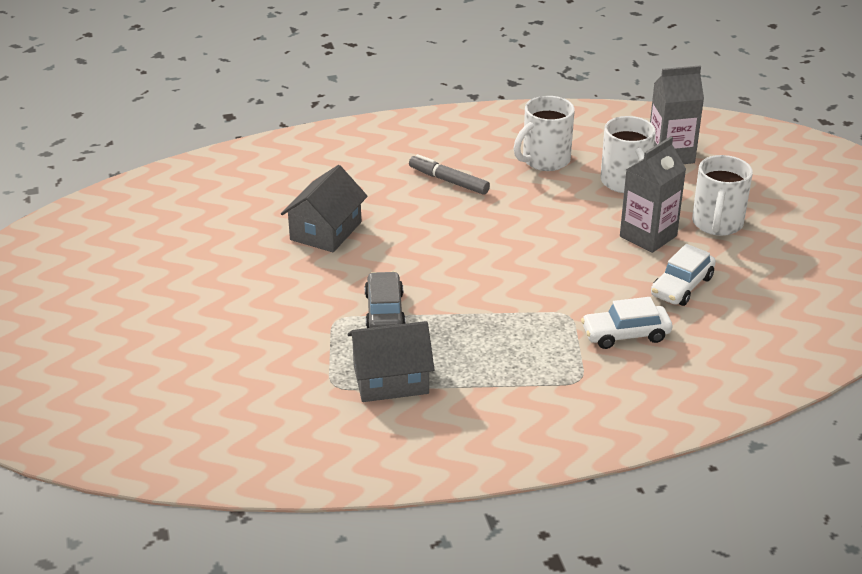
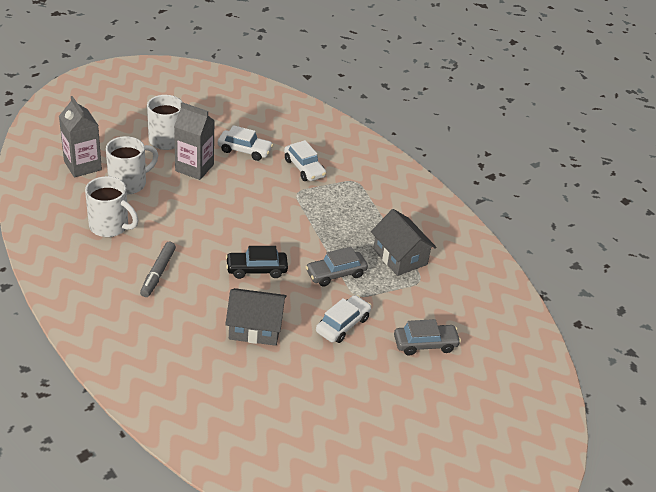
camera: 115 degrees left, 5 degrees up
none -> black car [226,246,288,279]
none -> white car [316,295,372,343]
none -> grey car [394,319,461,356]

